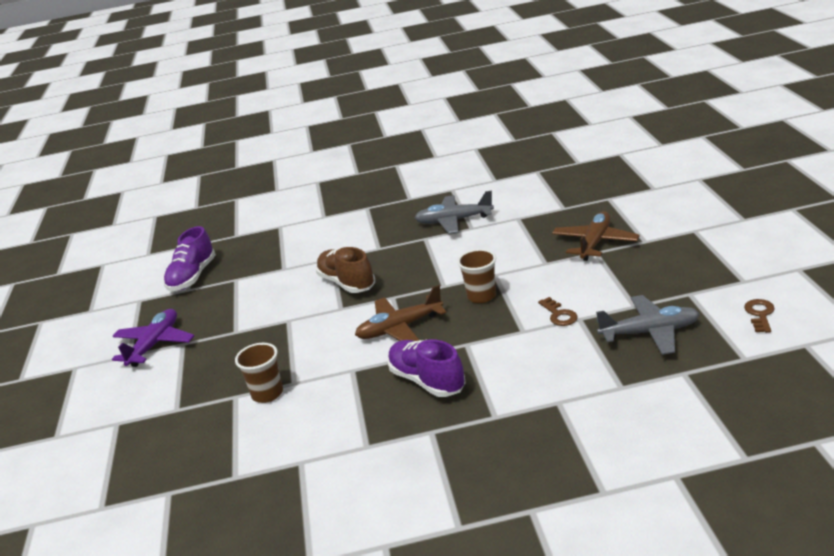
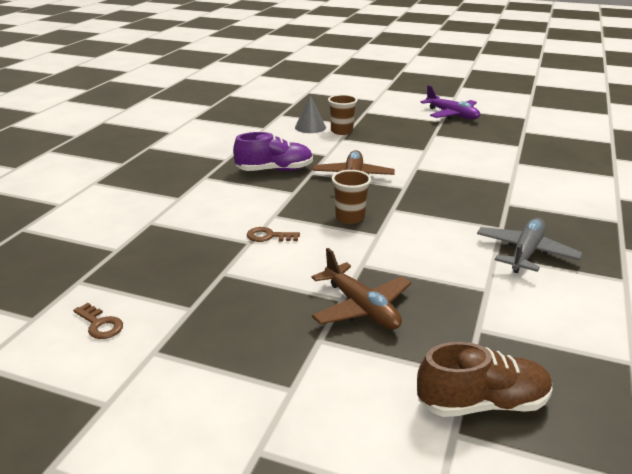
camera: 115 degrees right, 0 degrees up
purple shoe [163,226,216,291] -> none
brown shoe [316,247,375,293] -> brown shoe moved to [417,342,552,417]
grey plane [596,295,700,355] -> none
none -> grey cone [295,95,326,133]

